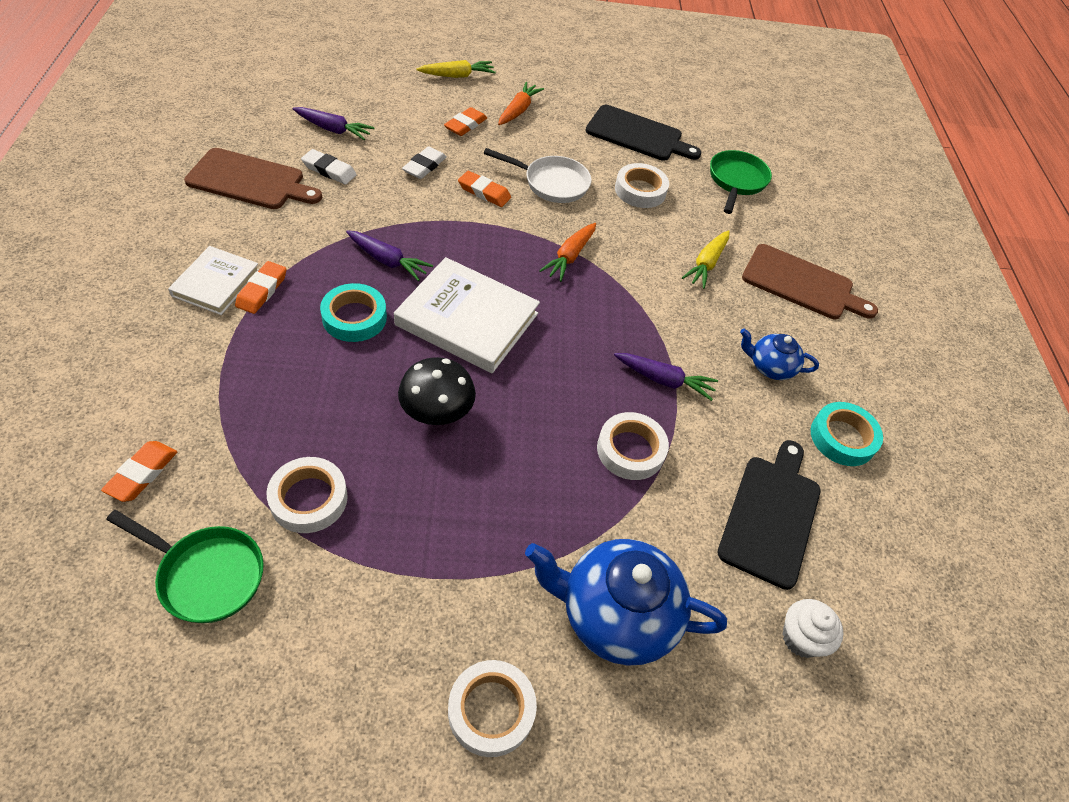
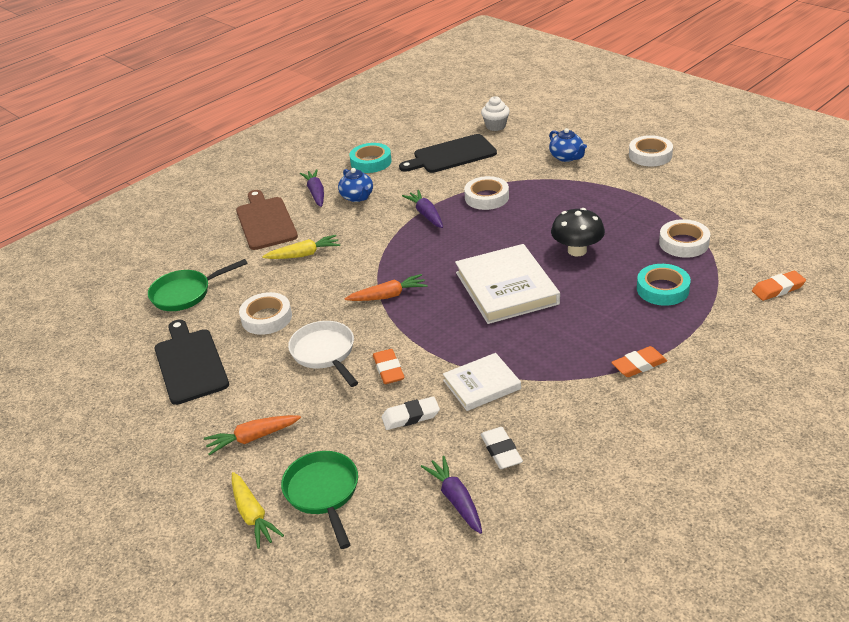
camera: 125 degrees left, 15 degrees down
green pan [106,510,264,623] -> green pan moved to [281,451,358,549]
white book [168,246,259,315] -> white book moved to [443,353,521,411]
brown cutting board [184,148,322,209] -> none
turquoise tape [320,283,387,342] -> turquoise tape moved to [637,264,691,306]
purple carrot [346,230,433,281] -> purple carrot moved to [300,169,324,207]
yellow carrot [416,60,496,78] -> yellow carrot turned 150 degrees counterclockwise [232,472,284,549]
orange eraser [444,107,487,136] -> none
blue teapot [525,539,727,666] -> blue teapot [549,128,587,162], size x0.53

